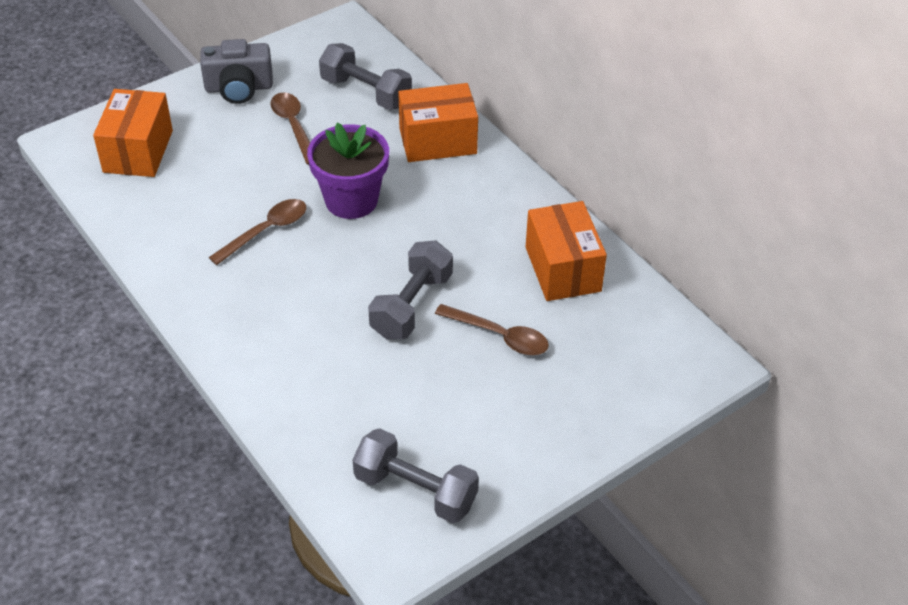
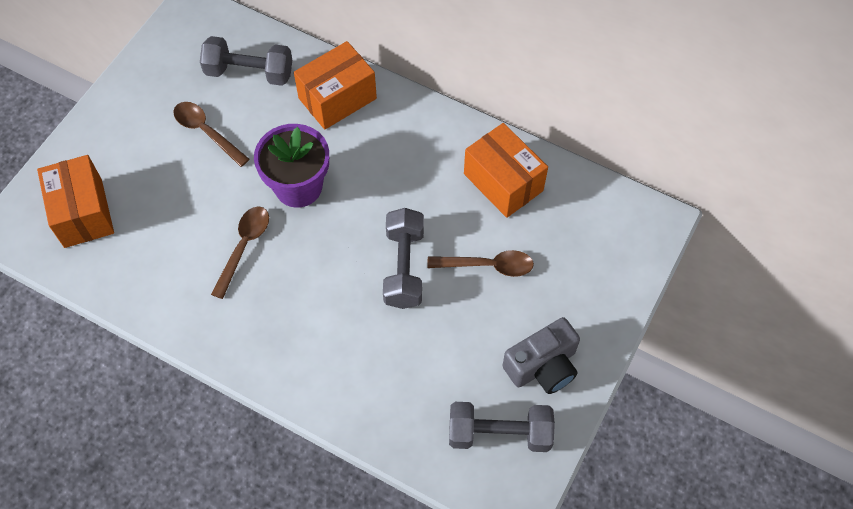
camera: 25 degrees left, 15 degrees up
grey camera [200,39,273,104] -> grey camera moved to [502,317,580,394]

